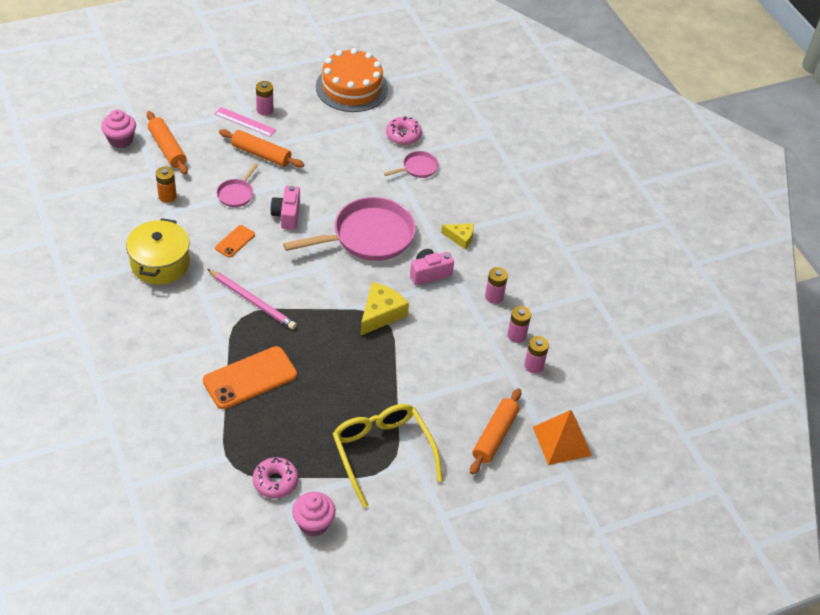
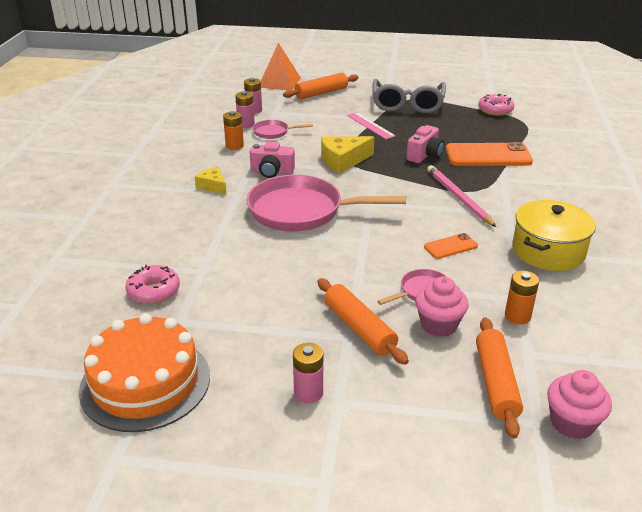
camera: 145 degrees left, 15 degrees down
pink ruler [215,107,277,137] -> pink ruler moved to [347,112,396,139]
pink camera [270,186,300,230] -> pink camera moved to [406,125,444,163]
pink cupcake [292,492,336,536] -> pink cupcake moved to [415,276,469,337]
yellow glasses [333,404,443,508] -> grey glasses [373,79,446,113]
pink pan [384,151,439,178] -> pink pan moved to [253,120,313,139]
pink battery [485,267,508,304] -> orange battery [223,111,244,150]

